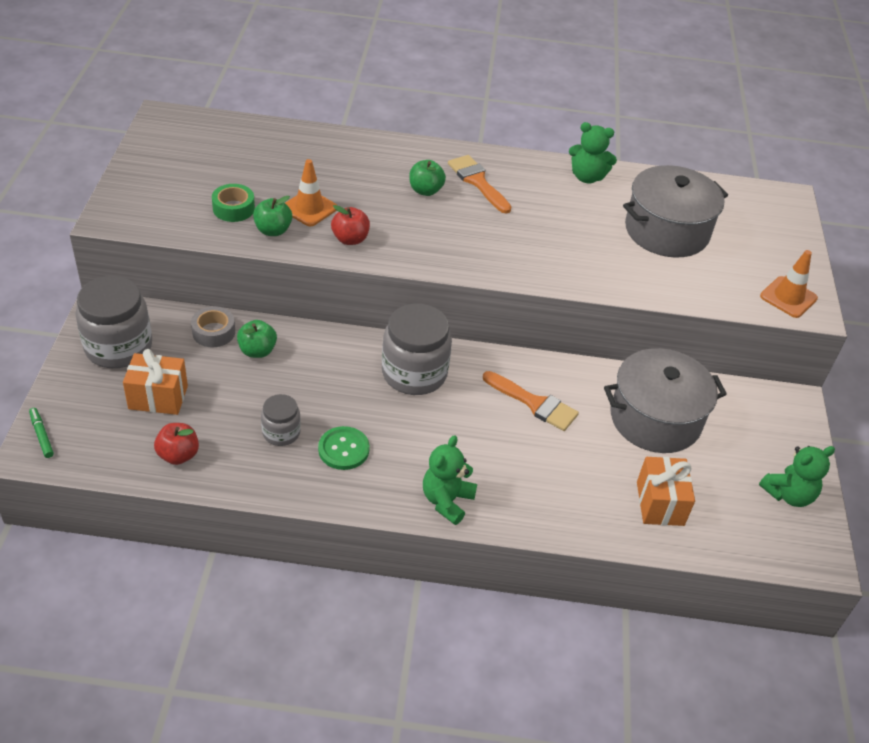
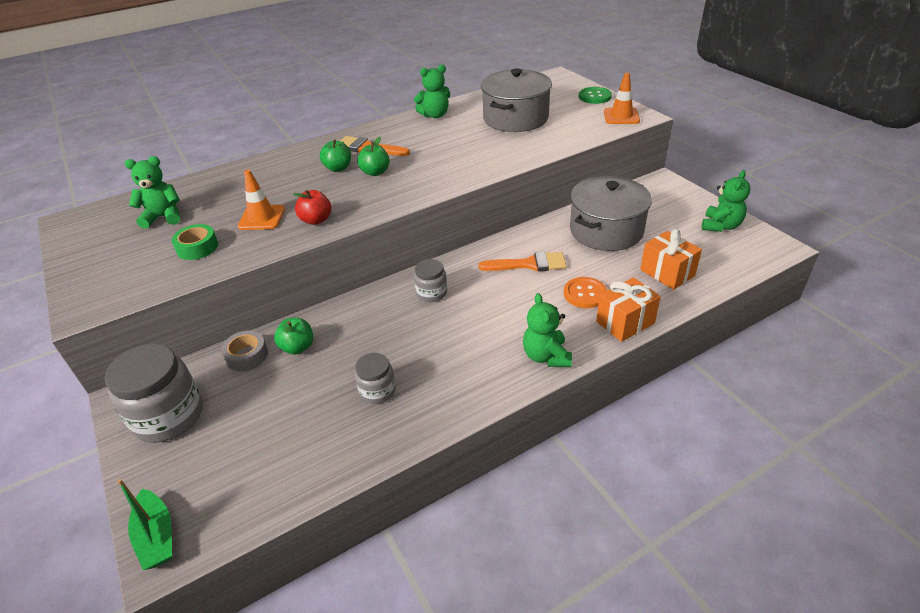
camera: 30 degrees left, 5 degrees down
green marker [29,408,54,458] -> green boat [117,479,172,570]
orange gift [123,349,188,415] -> orange gift moved to [596,277,661,342]
red apple [154,423,199,465] -> none
green apple [253,196,292,236] -> green apple moved to [357,137,390,176]
green button [318,426,370,470] -> green button moved to [579,87,612,104]
grey jar [382,303,452,395] -> grey jar [414,259,447,302], size x0.54
none -> green teddy bear [124,156,180,229]
none -> orange button [564,277,607,308]

